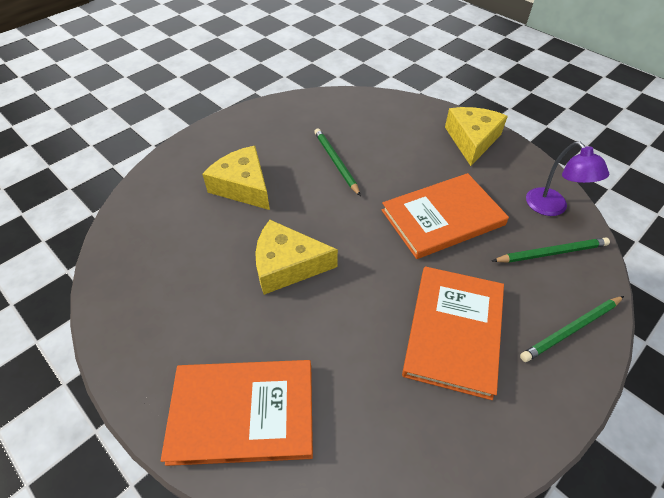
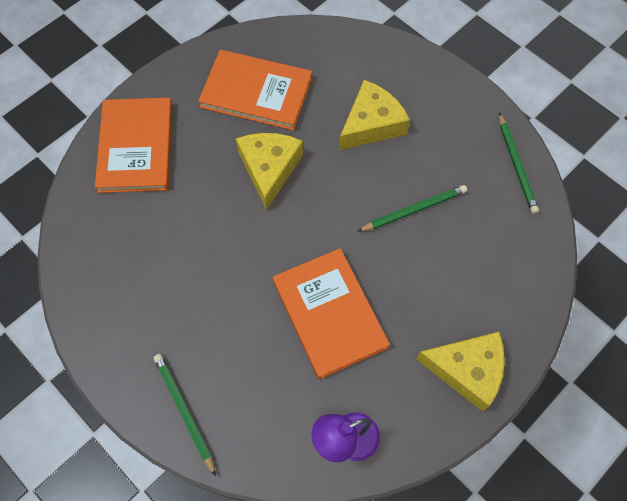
camera: 90 degrees right, 15 degrees up
orange book [402,266,504,400] -> orange book moved to [198,50,312,131]
green pencil [492,237,610,263] -> green pencil moved to [499,113,539,214]

